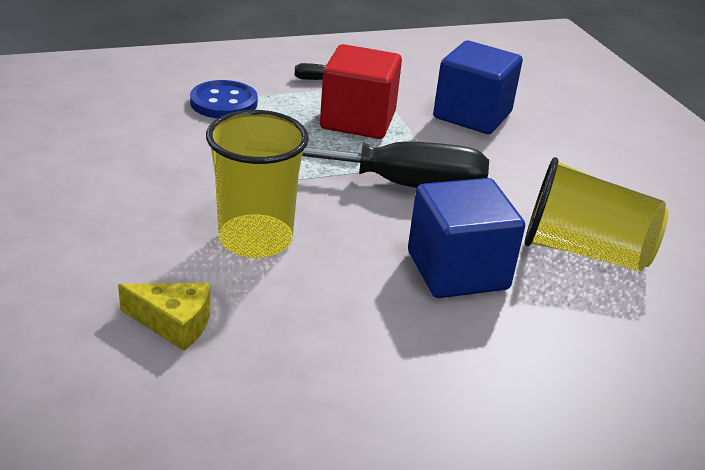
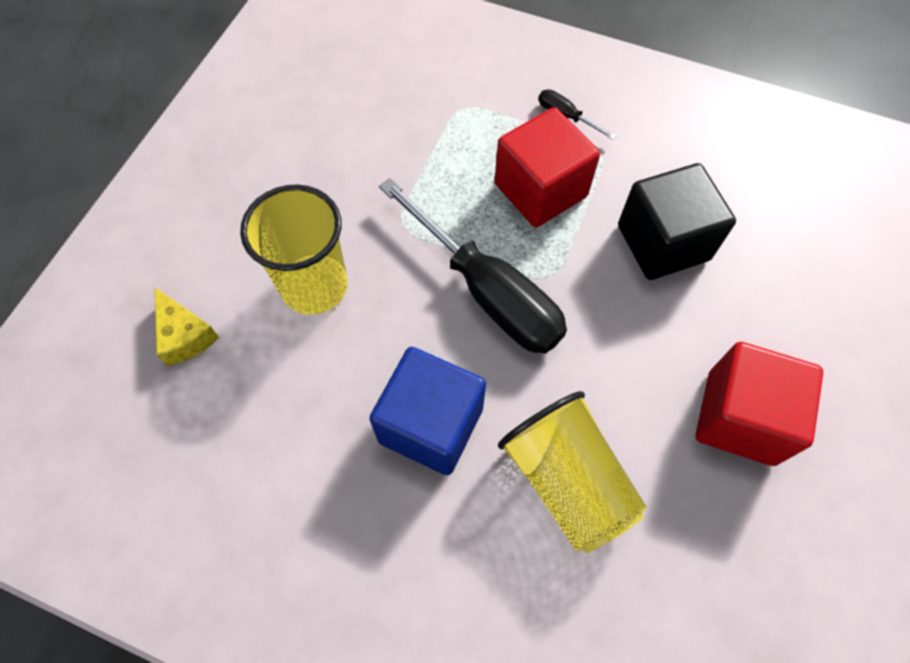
camera: 45 degrees right, 30 degrees up
blue button [190,80,258,119] -> none
blue cube [433,41,523,134] -> black cube [618,163,736,280]
none -> red cube [695,342,823,466]

